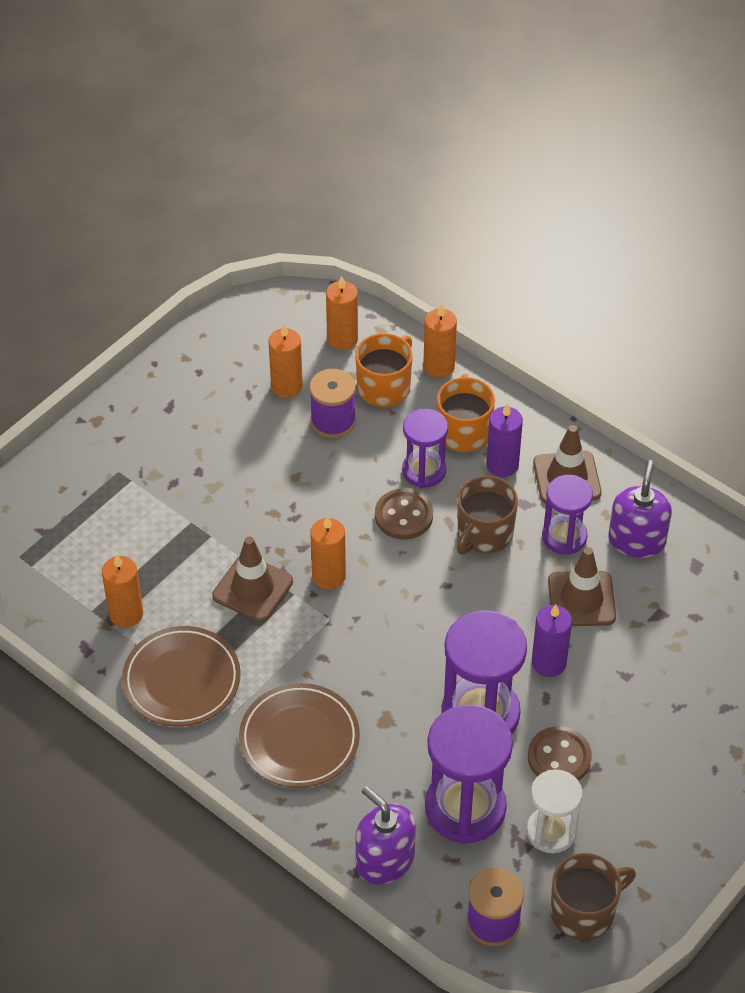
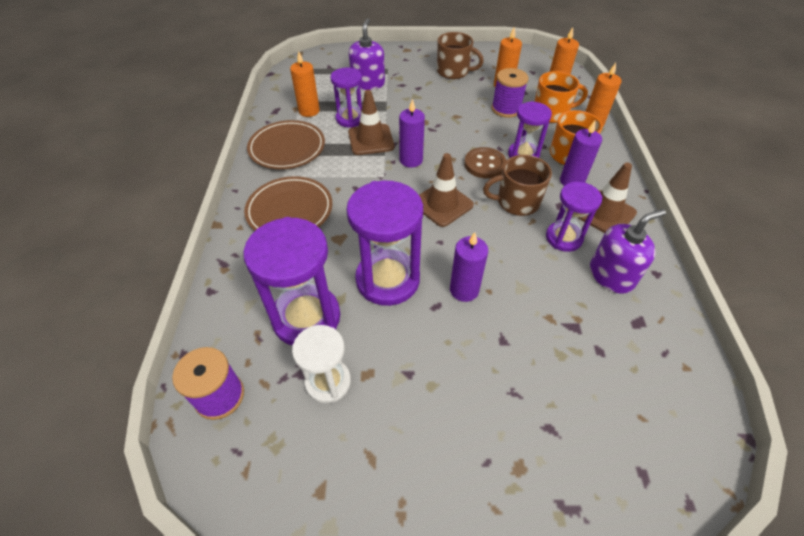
camera: 50 degrees right, 0 degrees up
orange candle [310,516,346,589] -> purple candle [399,99,425,168]
purple soap dispenser [355,786,416,885] -> purple soap dispenser moved to [349,18,385,90]
brown button [528,726,592,781] -> none
brown traffic cone [548,547,616,626] -> brown traffic cone moved to [419,153,474,227]
brown mug [551,853,636,940] -> brown mug moved to [437,32,484,79]
none -> purple hourglass [330,68,362,128]

